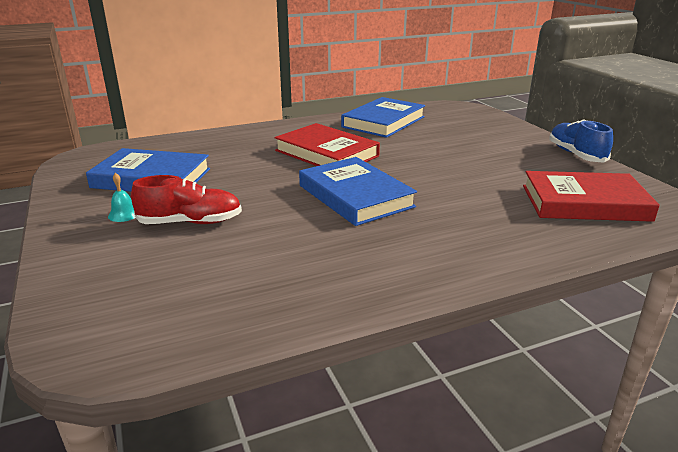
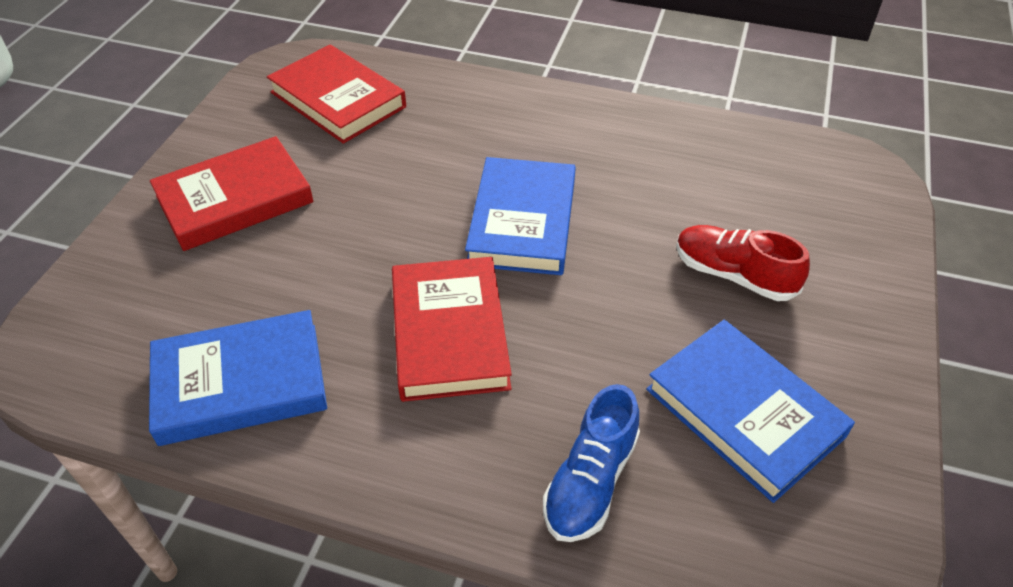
camera: 140 degrees left, 20 degrees up
turquoise bell [108,173,135,222] -> none
blue shoe [549,119,613,163] -> blue shoe moved to [543,384,640,542]
none -> red book [150,136,314,251]

